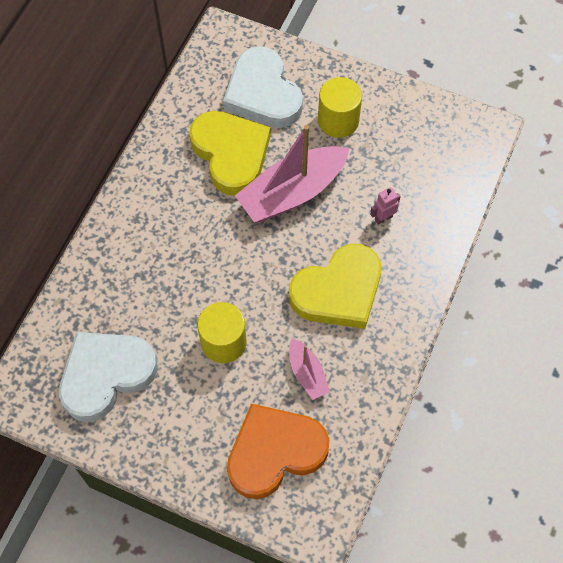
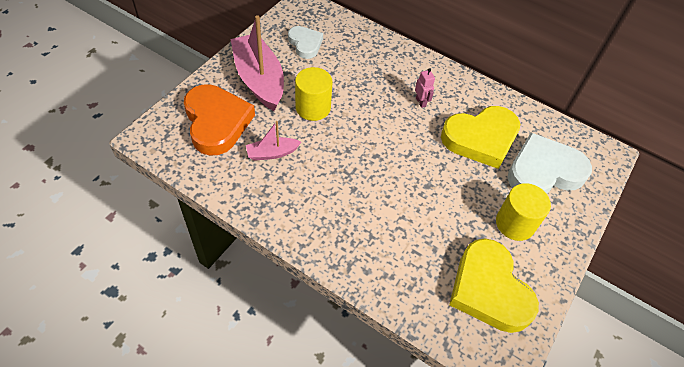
camera: 95 degrees right, 10 degrees down
white heart [59,332,158,422] -> white heart [288,26,323,59], size x0.57
pink boat [235,125,349,222] -> pink boat moved to [230,15,284,111]
yellow heart [289,244,381,329] -> yellow heart moved to [449,239,539,333]
pink robot [370,187,401,225] -> pink robot moved to [415,68,435,108]

